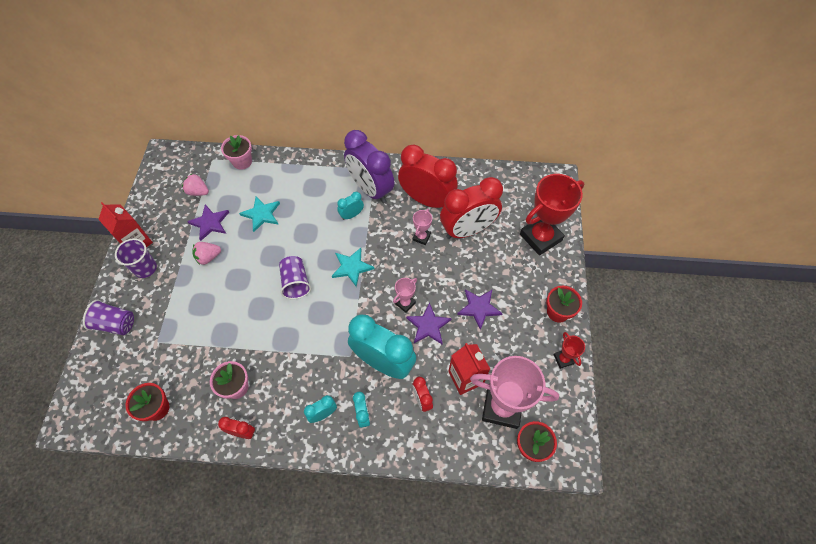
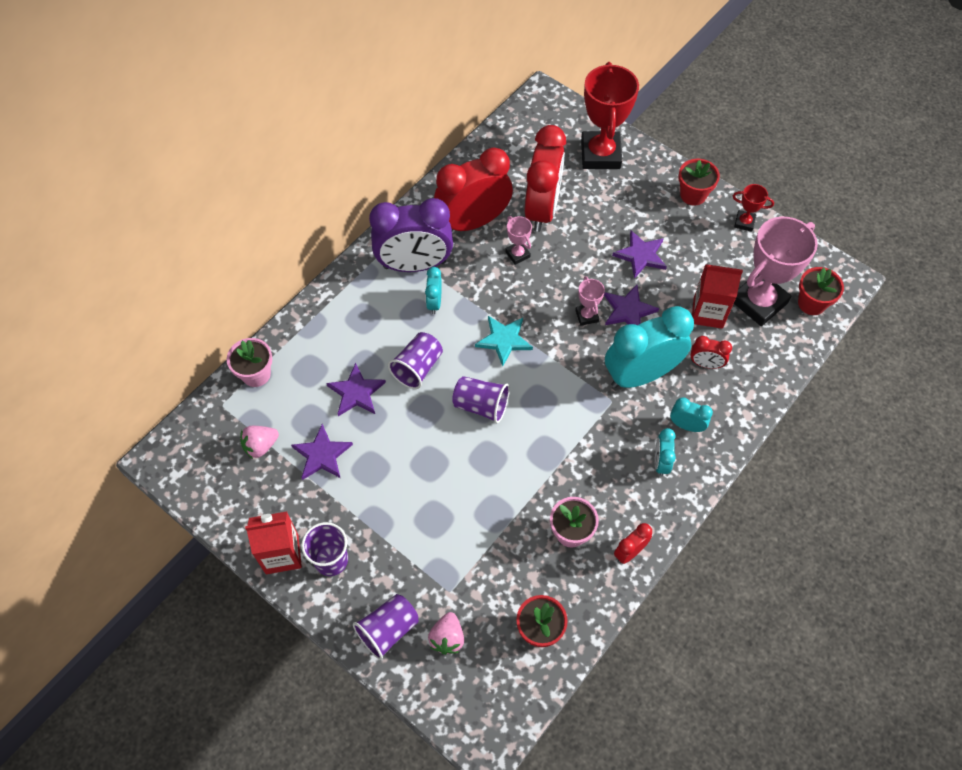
camera: 55 degrees left, 0 degrees up
pink strawberry [193,242,221,265] -> pink strawberry moved to [428,612,464,655]
turquoise star [239,196,280,232] -> purple star [326,363,386,416]
none -> purple cup [388,332,443,389]

